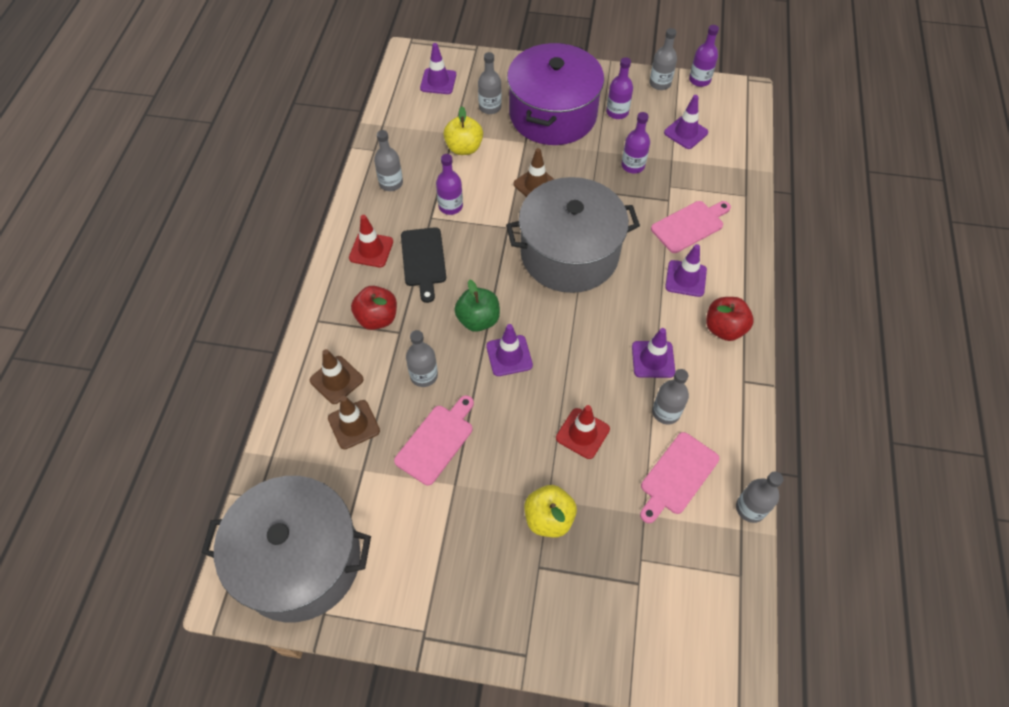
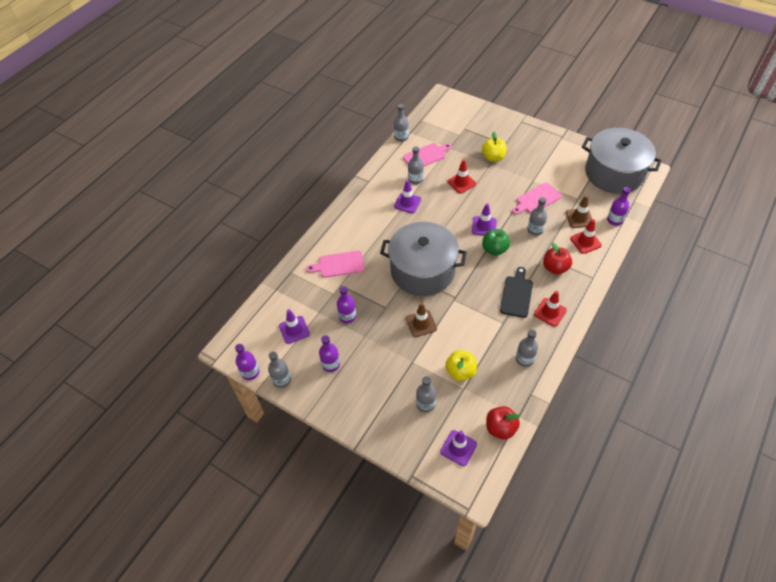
camera: 155 degrees left, 5 degrees down
brown traffic cone [310,349,364,404] -> red traffic cone [570,219,602,254]
purple bottle [436,154,463,215] -> purple bottle moved to [607,187,631,226]
purple pot [507,43,604,145] -> none
purple traffic cone [665,244,707,297] -> none
red apple [706,297,754,341] -> red apple moved to [486,406,520,440]

